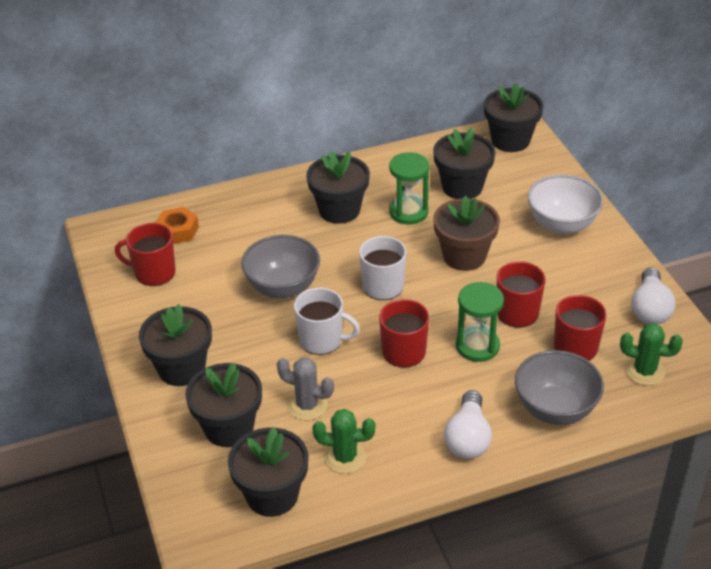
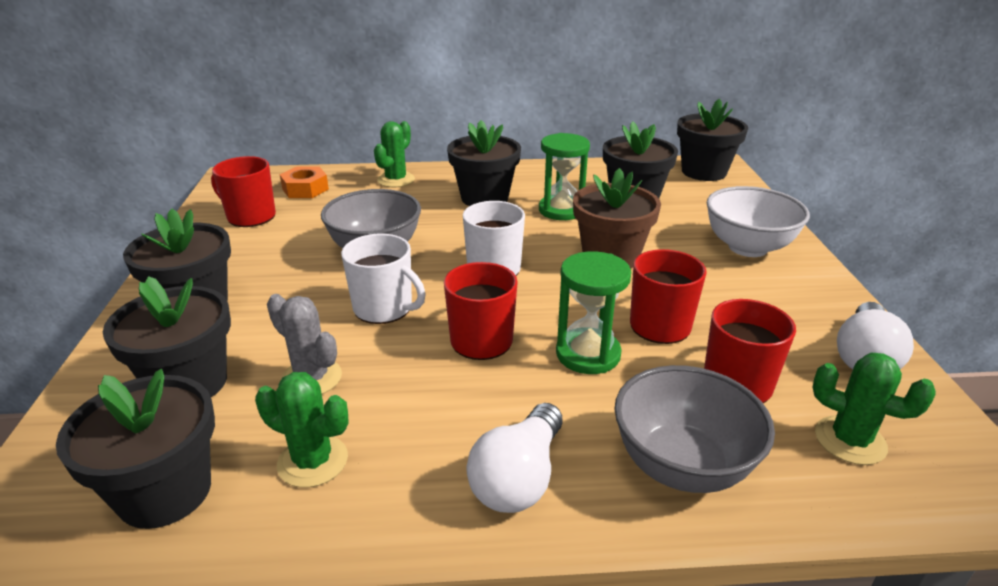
camera: 15 degrees right, 10 degrees down
none -> green cactus [374,121,415,187]

